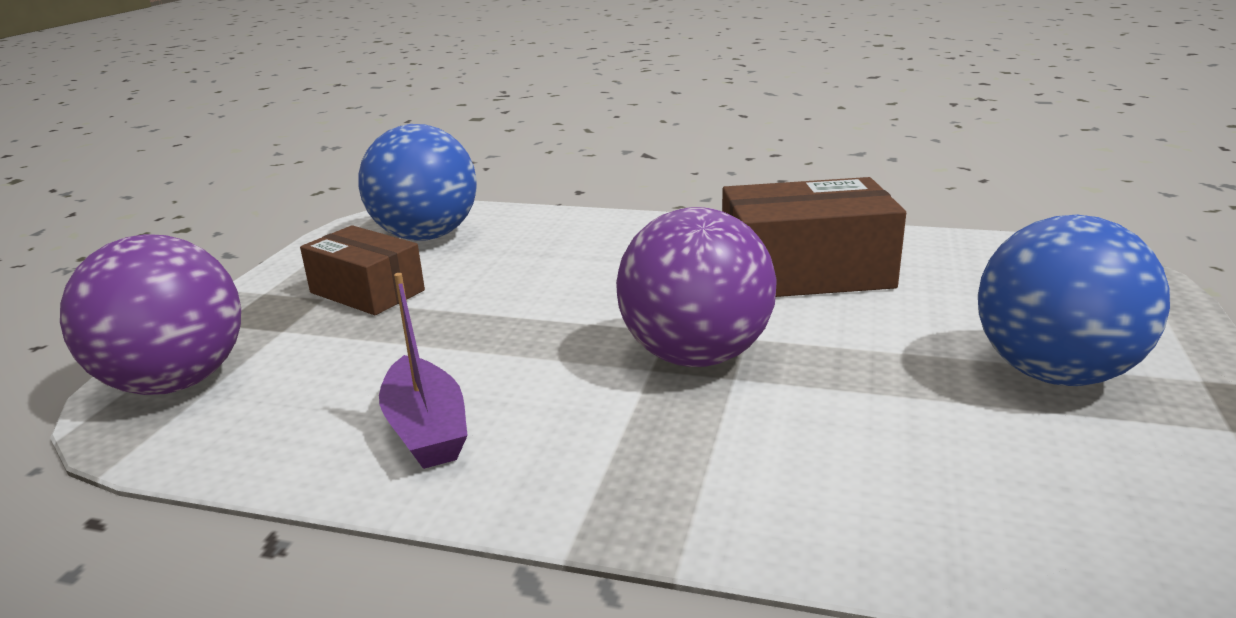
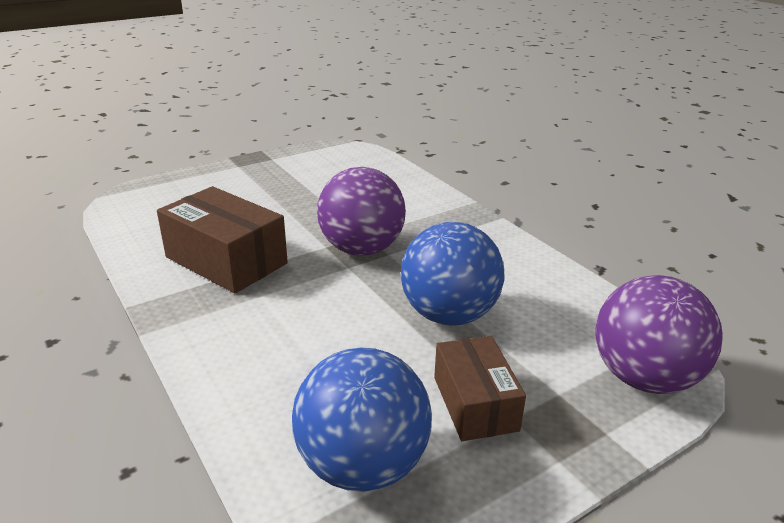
camera: 140 degrees left, 5 degrees up
purple boat [379,273,468,469] -> none
blue ball [978,215,1170,386] -> blue ball moved to [401,222,505,326]

